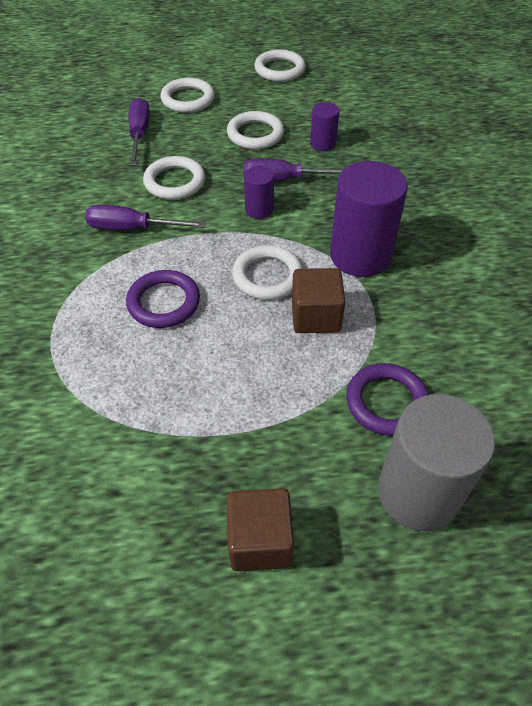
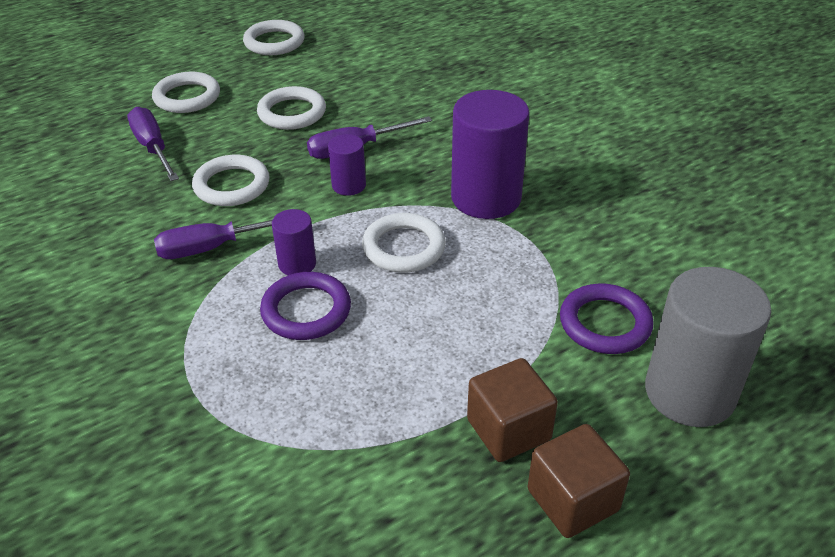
camera: 25 degrees left, 10 degrees down
brown cube [292,268,346,333] -> brown cube moved to [467,358,558,462]
purple cylinder [310,102,340,152] -> purple cylinder moved to [272,209,316,275]

